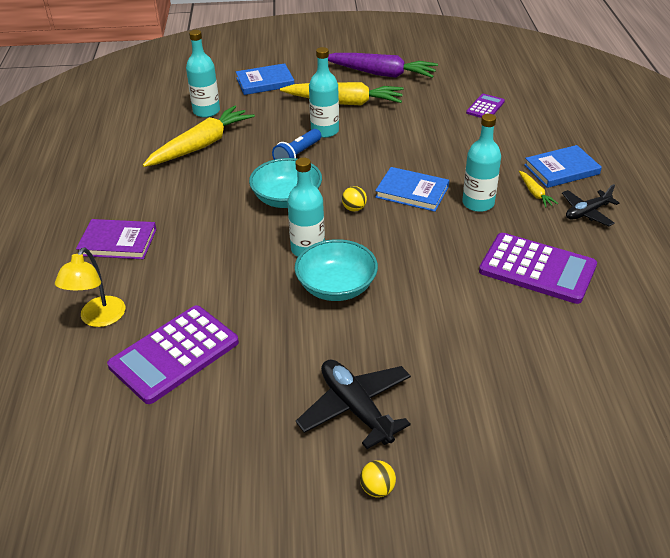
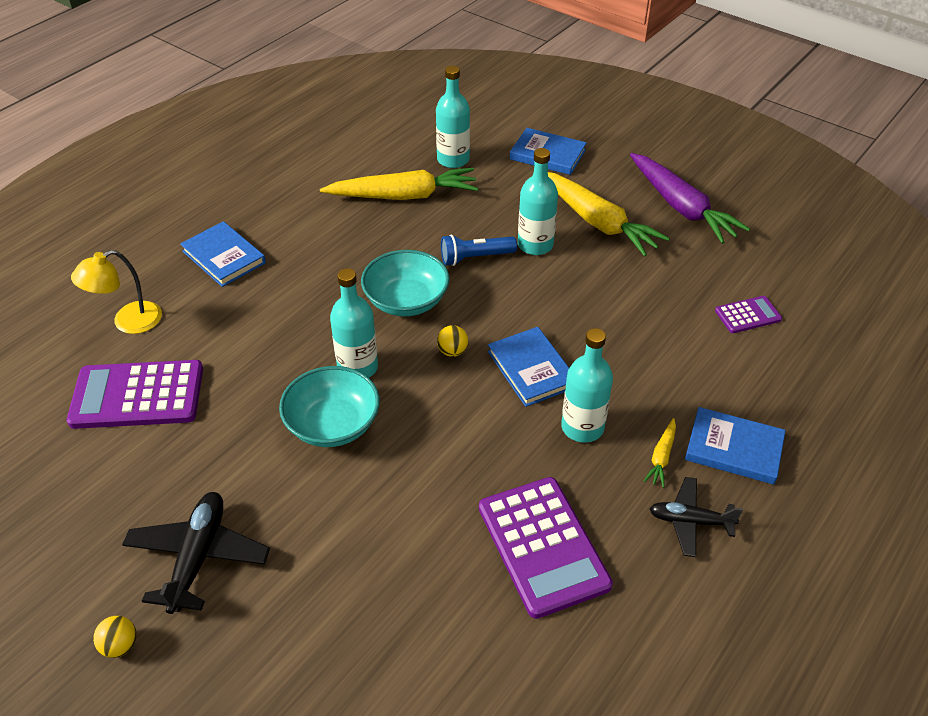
camera: 40 degrees right, 5 degrees up
purple book [76,219,157,259] -> blue book [180,221,266,287]

